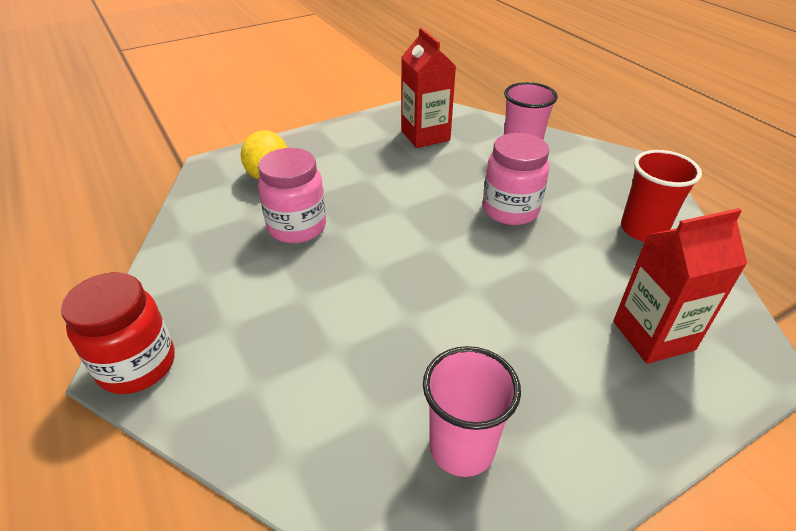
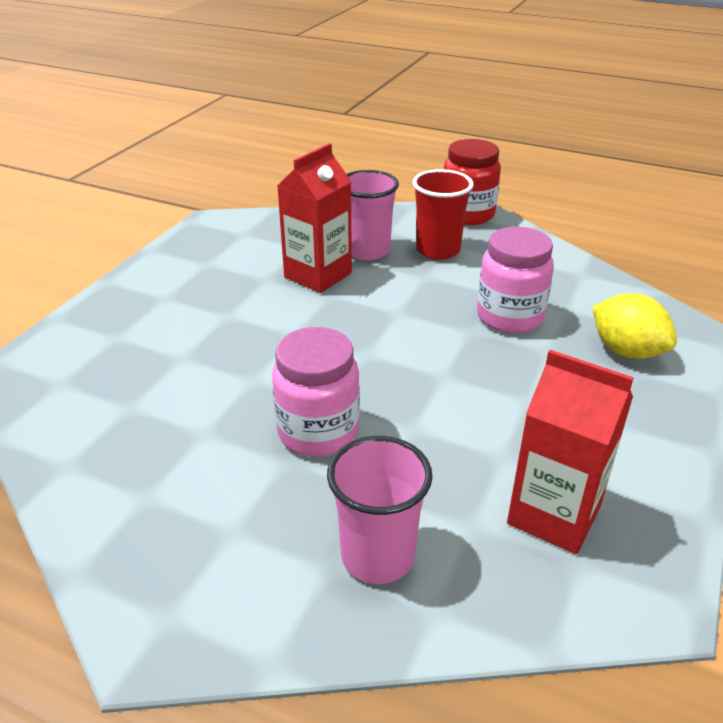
camera: 145 degrees right, 5 degrees down
pink cup [423,346,521,477] -> pink cup moved to [346,170,399,260]
red carton [613,208,747,364] -> red carton moved to [277,143,352,293]
red cup [621,150,702,242] -> red cup moved to [412,169,474,260]

